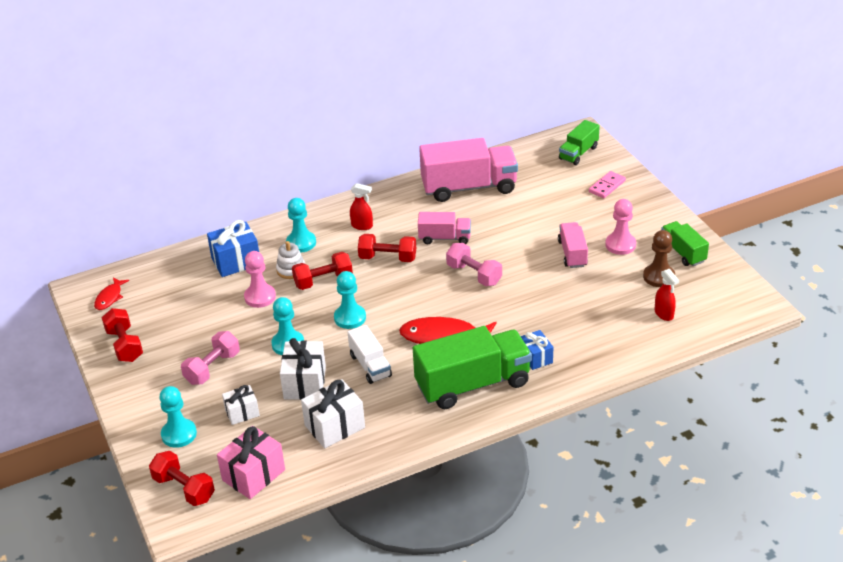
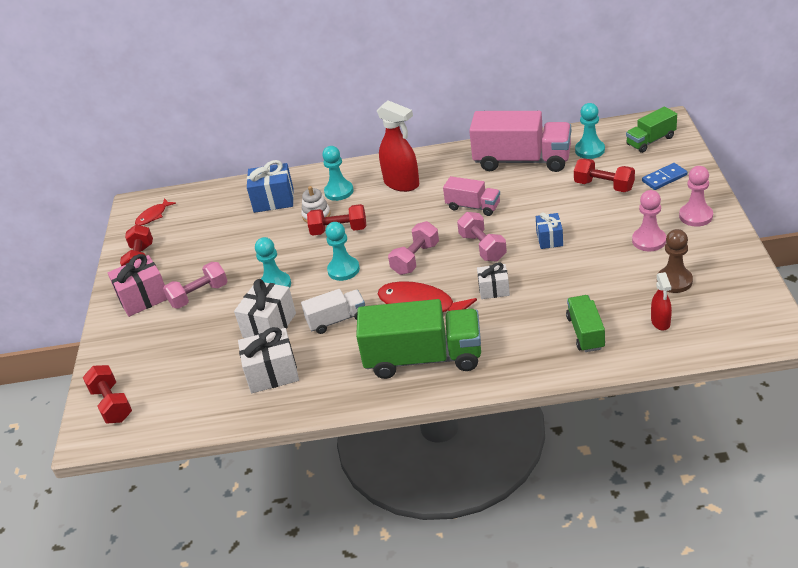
camera: 25 degrees right, 0 degrees up
turquoise pawn [159,386,197,448] -> turquoise pawn moved to [575,103,605,159]
pink gift [217,426,285,499] -> pink gift moved to [108,254,168,317]
white gift [222,385,260,425] -> white gift moved to [477,262,510,299]
pink pawn [244,251,276,308] -> pink pawn moved to [679,166,713,227]
white truck [347,325,392,384] -> white truck turned 105 degrees counterclockwise [301,289,365,334]
red spray bottle [350,183,373,230] -> red spray bottle [377,100,419,192], size x1.82
red dumbbell [358,234,416,262] -> red dumbbell moved to [574,158,635,192]
blue gift [521,330,553,370] -> blue gift moved to [536,212,563,249]
pink truck [558,222,588,268] -> none
pink domino [589,171,626,198] -> blue domino [642,163,687,190]
green truck [661,221,709,266] -> green truck moved to [566,295,605,352]
none -> pink dumbbell [388,221,439,275]

